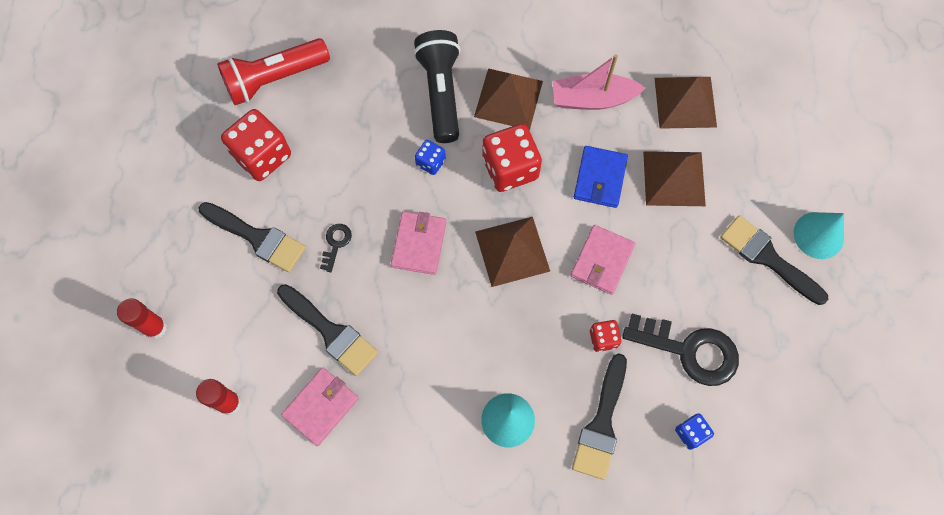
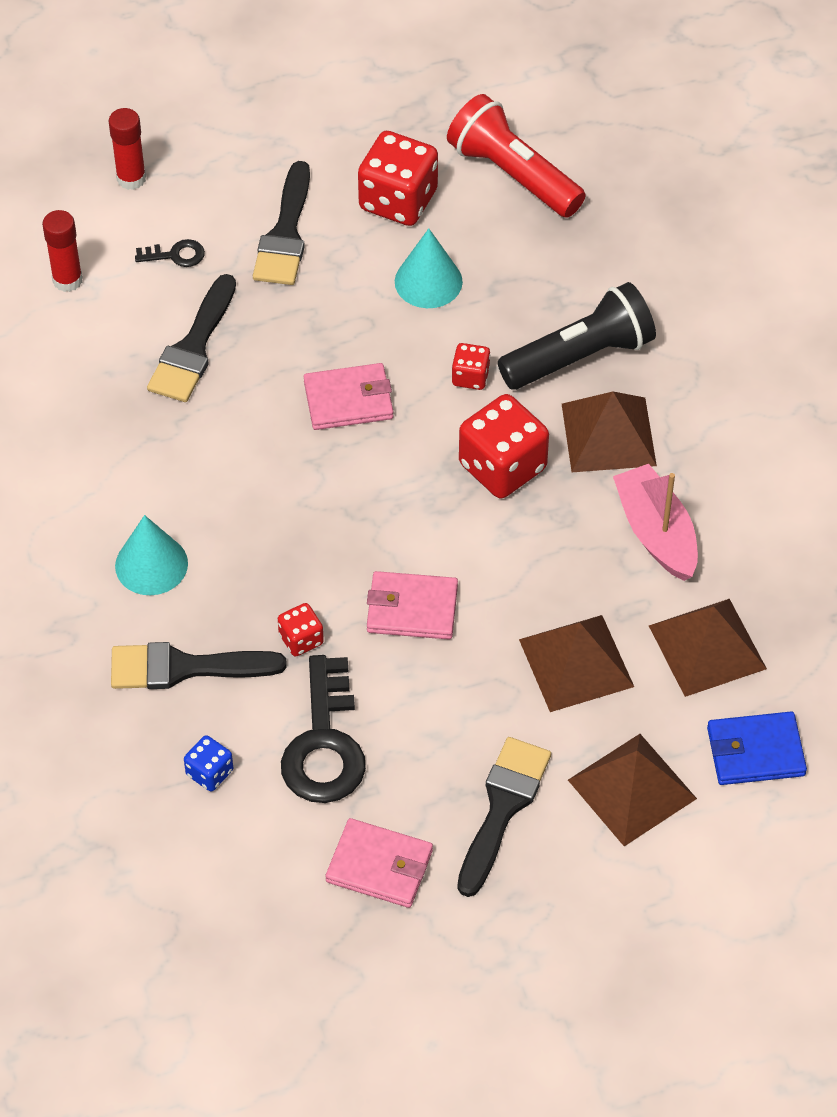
camera: 70 degrees right, 15 degrees down
pink wallet [281,368,359,446] -> pink wallet moved to [326,818,433,908]
black key [320,224,352,272] -> black key moved to [135,239,205,267]
blue dice [415,140,446,175] -> red dice [452,343,490,390]
brown pyramid [475,217,550,287] -> brown pyramid moved to [568,734,697,846]
blue wallet [574,146,628,208] -> blue wallet moved to [707,711,807,785]
turquoise cone [793,212,844,259] -> turquoise cone moved to [395,228,463,308]

